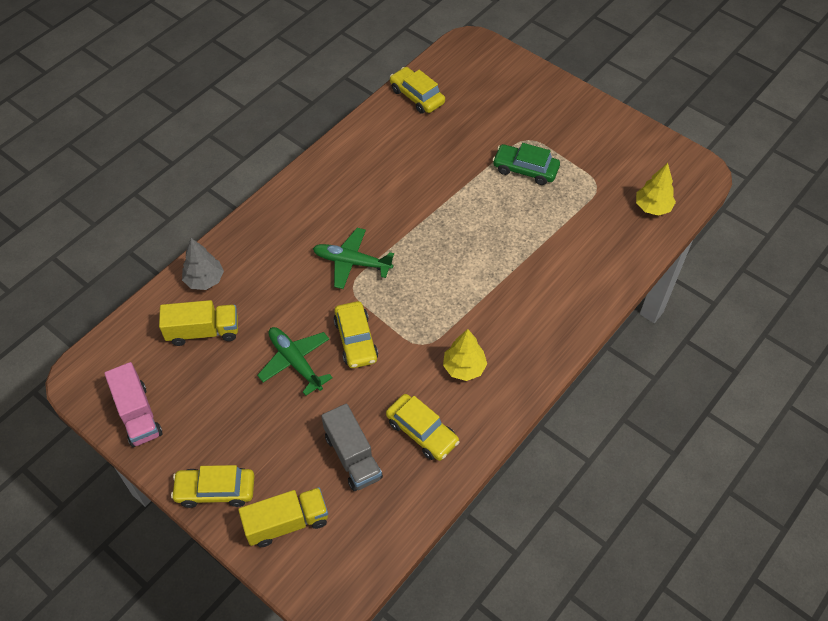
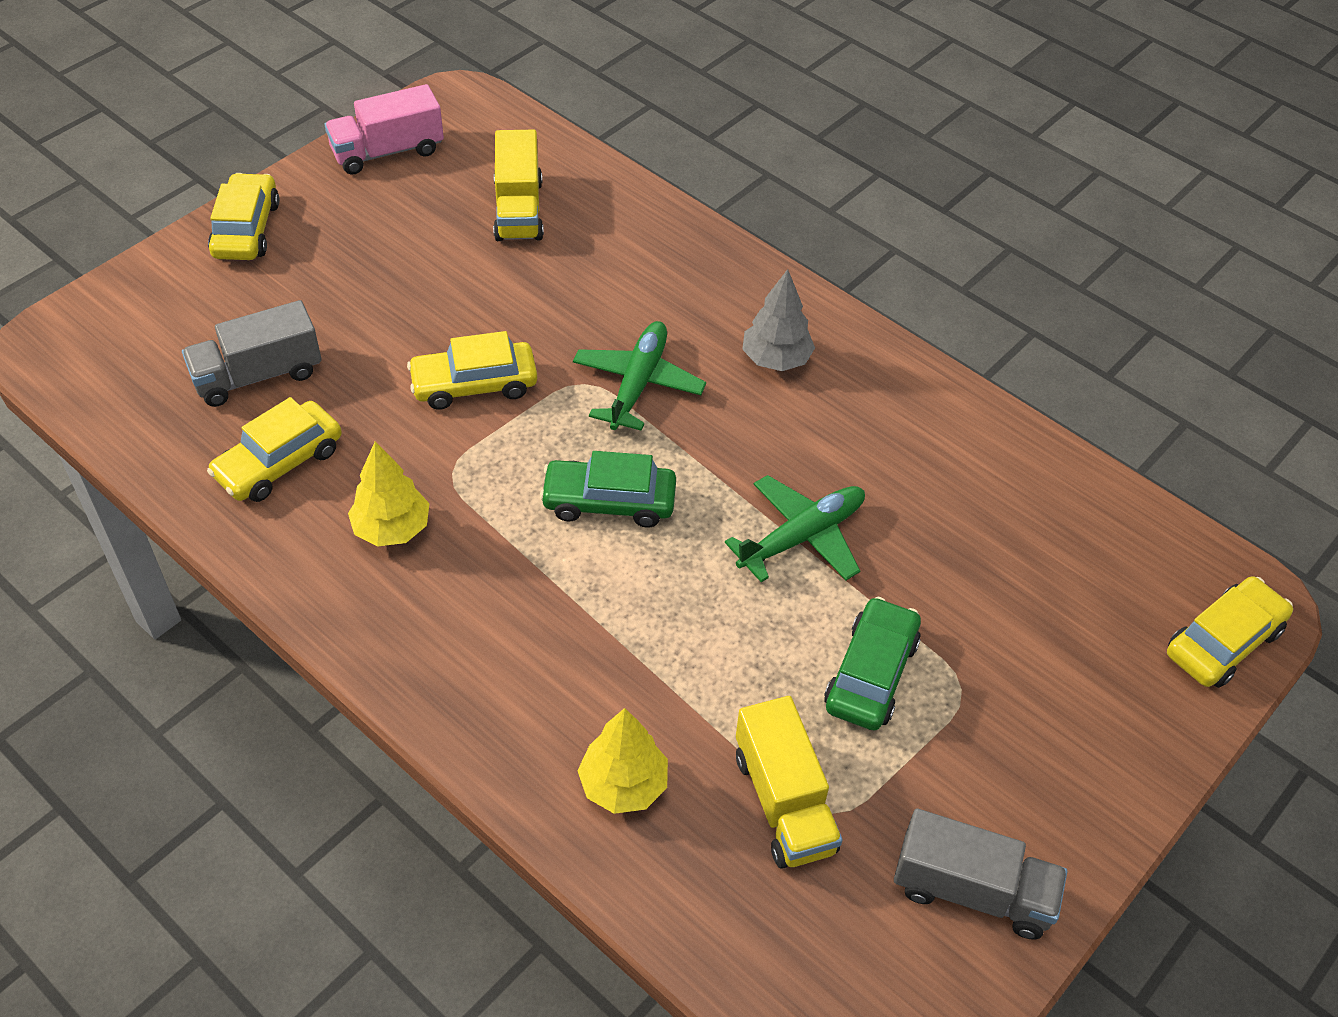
camera: 90 degrees right, 5 degrees down
grey tree [182,238,224,290] -> grey tree moved to [742,269,815,371]
yellow truck [238,487,328,547] -> yellow truck moved to [736,696,843,869]
green plane [257,327,333,396] -> green plane moved to [725,475,865,582]
yellow car [390,67,445,114] -> yellow car moved to [1167,576,1293,688]
yellow tree [636,163,676,216] -> yellow tree moved to [577,708,668,814]
none -> green car [540,451,676,528]
none -> grey truck [894,809,1067,940]

